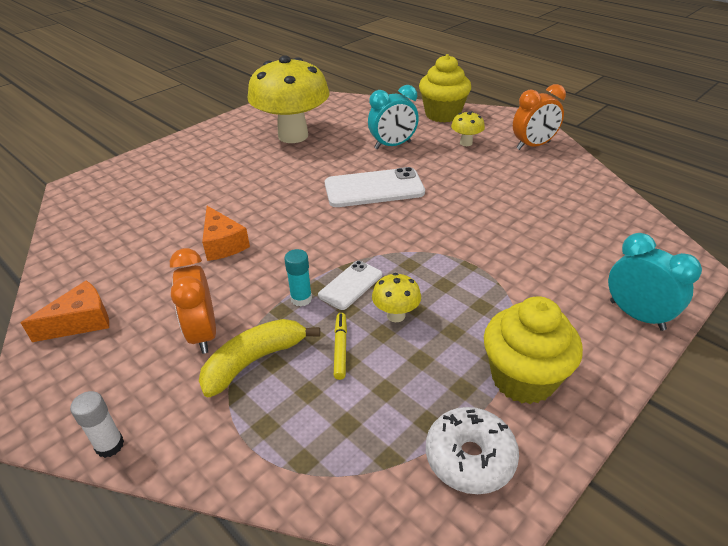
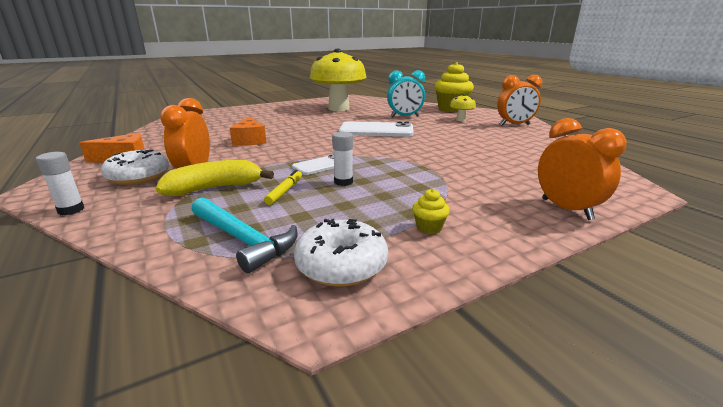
camera: 15 degrees right, 15 degrees down
turquoise glue stick [284,249,312,307] -> none
yellow mushroom [372,273,421,322] -> white glue stick [332,132,353,186]
yellow cupcake [484,296,583,404] -> yellow cupcake [412,189,450,234], size x0.41
turquoise clock [608,233,702,331] -> orange clock [538,118,627,220]
none -> white donut [101,150,169,185]
none -> turquoise hammer [192,198,298,273]

